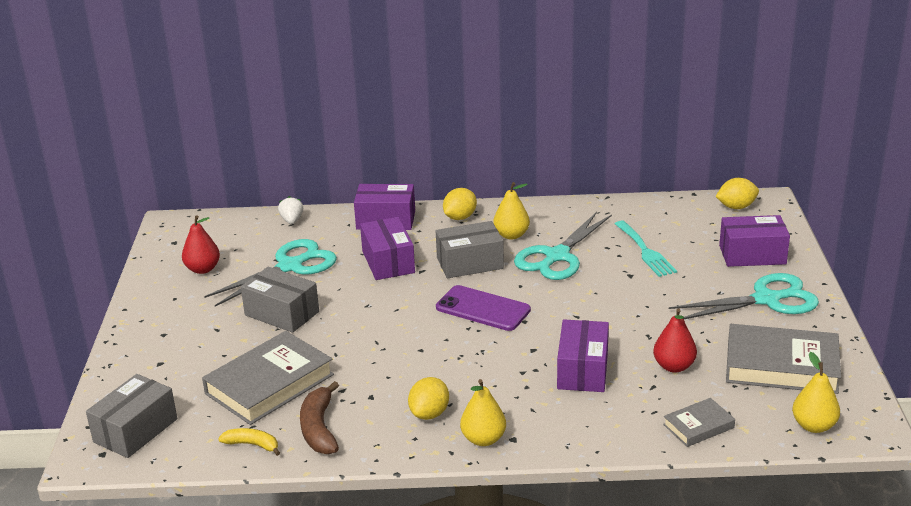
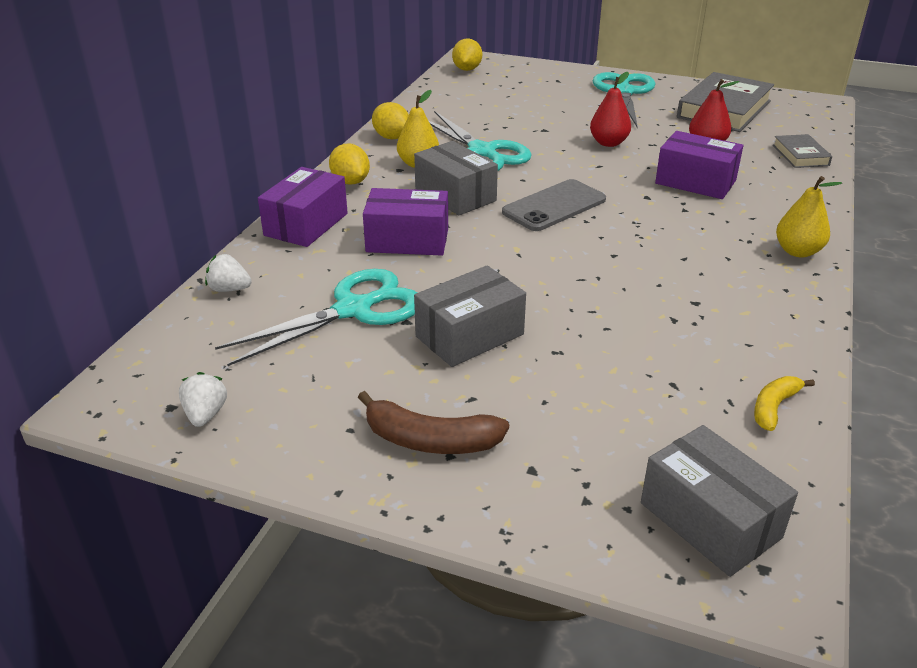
camera: 70 degrees left, 5 degrees up
red pear [182,215,220,274] -> red pear moved to [590,72,631,147]
grey book [202,331,334,425] -> none
turquoise scissors [204,239,337,306] -> turquoise scissors turned 75 degrees clockwise [215,269,417,366]
brown banana [300,381,339,454] -> brown banana moved to [358,391,509,454]
yellow lemon [408,377,449,420] -> yellow lemon moved to [372,102,409,139]
grey box [436,221,504,278] -> grey box turned 45 degrees counterclockwise [414,141,498,215]
purple phone [436,285,531,331] -> grey phone [502,179,606,231]
turquoise fork [615,221,677,277] -> none
purple box [719,215,790,267] -> none
yellow pear [792,352,840,433] -> none
none -> white strawberry [179,372,227,427]

